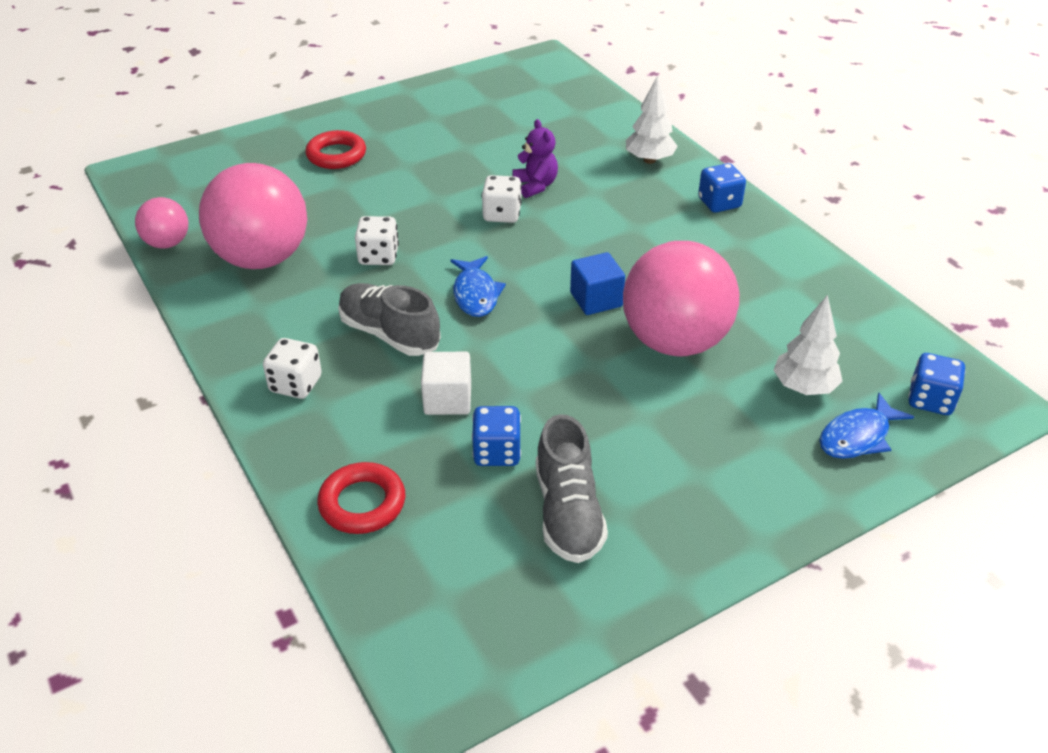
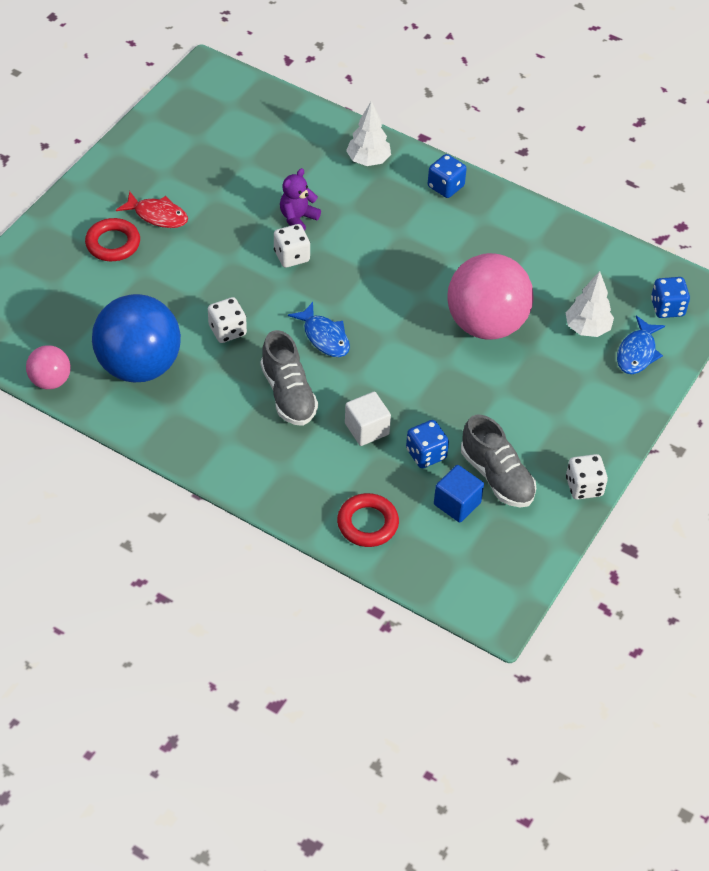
camera: 30 degrees left, 10 degrees up
pink ball [199,163,307,269] -> blue ball [92,294,181,382]
white dice [263,338,322,399] -> white dice moved to [566,454,608,500]
grey shoe [338,283,441,356] -> grey shoe turned 120 degrees counterclockwise [261,330,318,426]
purple teddy bear [512,119,558,198] -> purple teddy bear turned 90 degrees counterclockwise [280,168,321,231]
blue cube [570,252,625,315] -> blue cube moved to [434,465,484,523]
none -> red fish [116,191,188,228]

